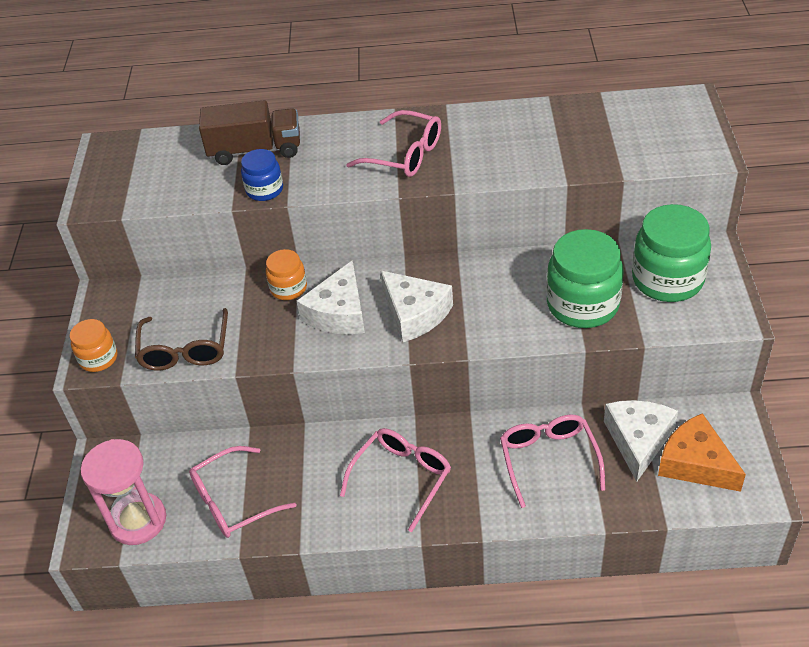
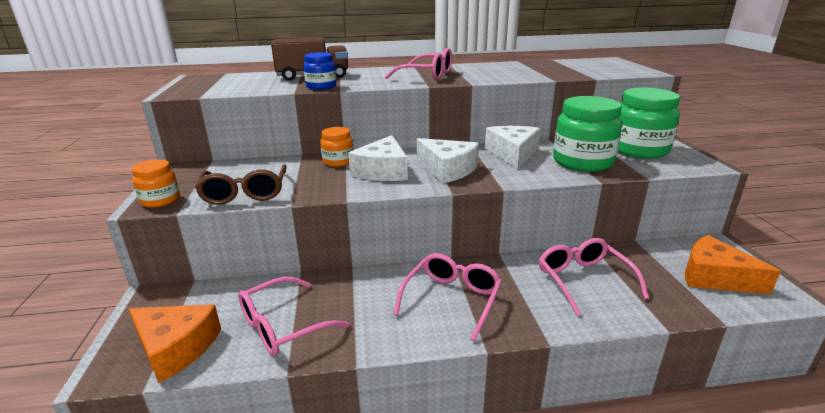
camera: 10 degrees left, 20 degrees down
pink hourglass [81,439,166,545] -> orange cheese [129,304,221,383]
white cheese [604,400,678,482] -> white cheese moved to [485,126,540,169]

